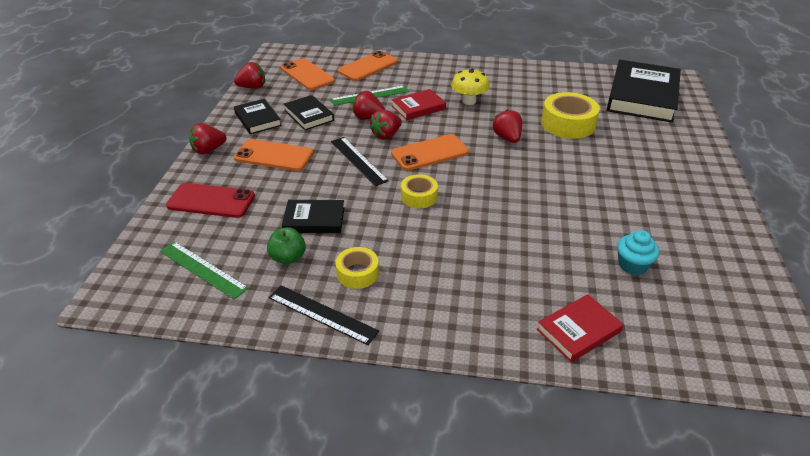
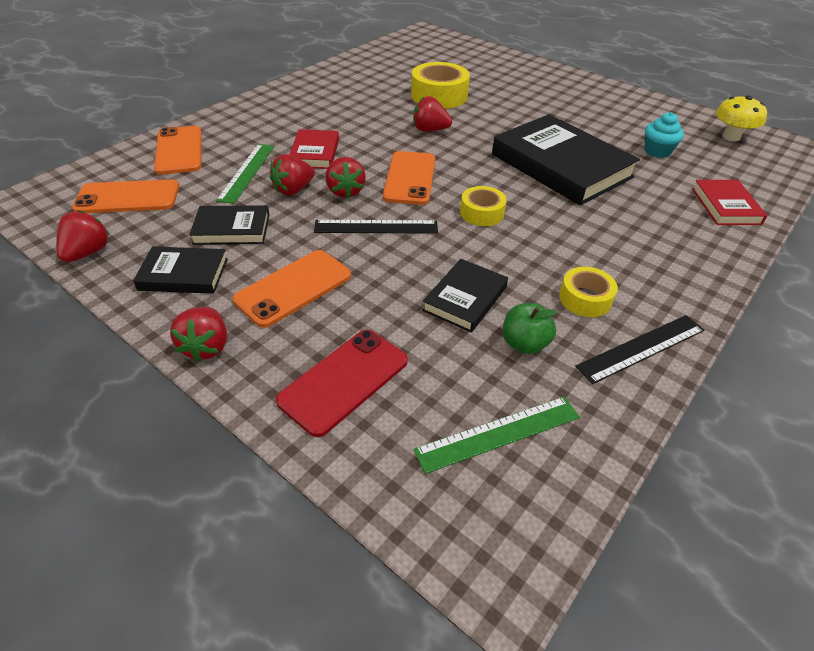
camera: 60 degrees left, 5 degrees up
yellow mushroom [451,68,489,105] -> yellow mushroom moved to [716,95,767,141]
black book [607,60,681,123] -> black book moved to [492,114,640,205]

